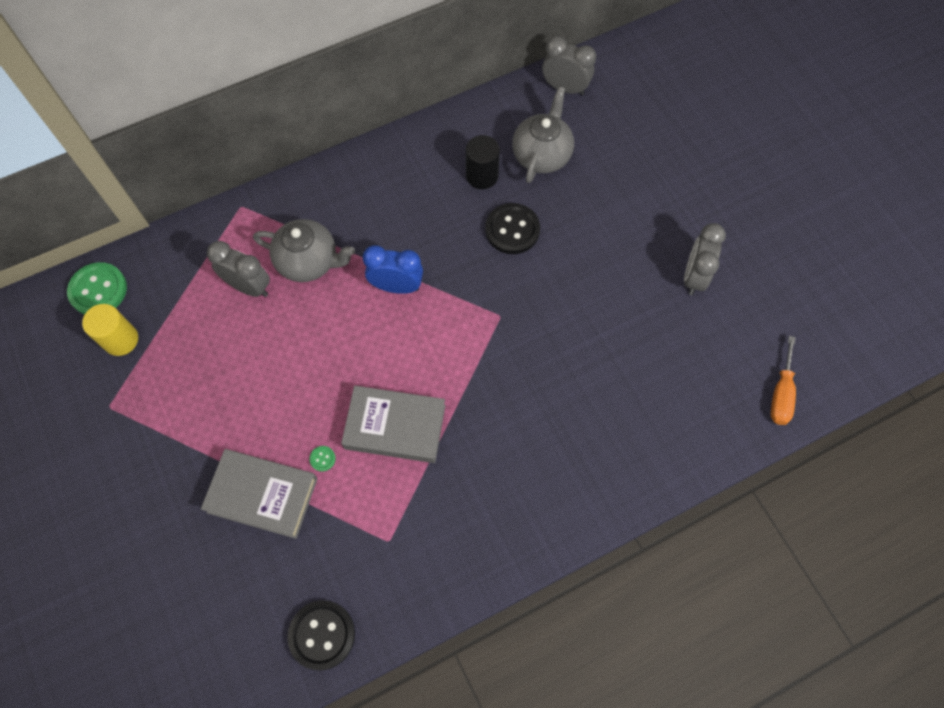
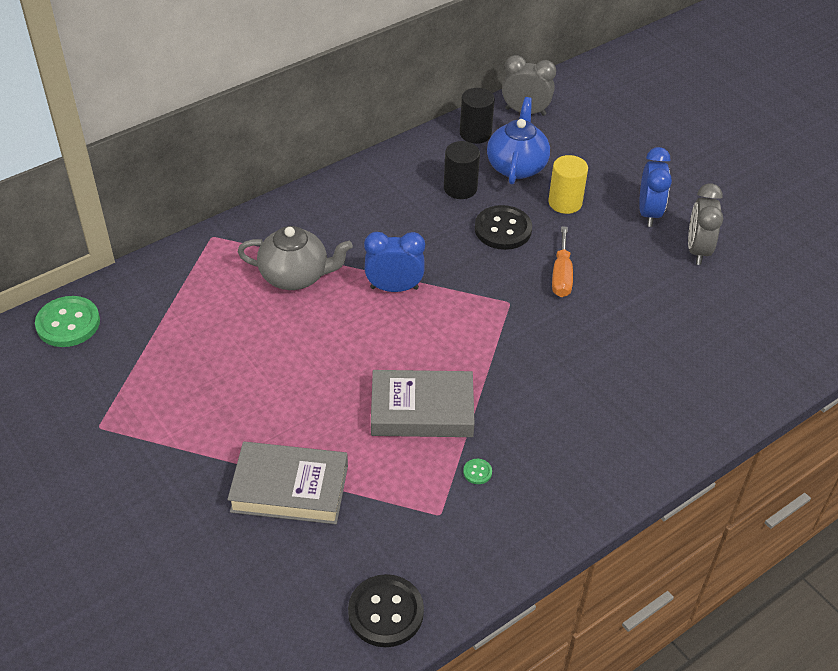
camera: 10 degrees left, 20 degrees down
yellow cylinder [82,304,138,356] -> yellow cylinder moved to [548,155,588,214]
grey clock [207,241,270,297] -> none
green button [309,446,336,472] -> green button moved to [463,459,492,484]
grey teapot [512,87,574,183] -> blue teapot [487,97,550,185]
orange screwdriver [771,336,796,425] -> orange screwdriver moved to [552,226,573,297]
none -> black cylinder [460,88,495,144]
none -> blue clock [639,147,672,227]

